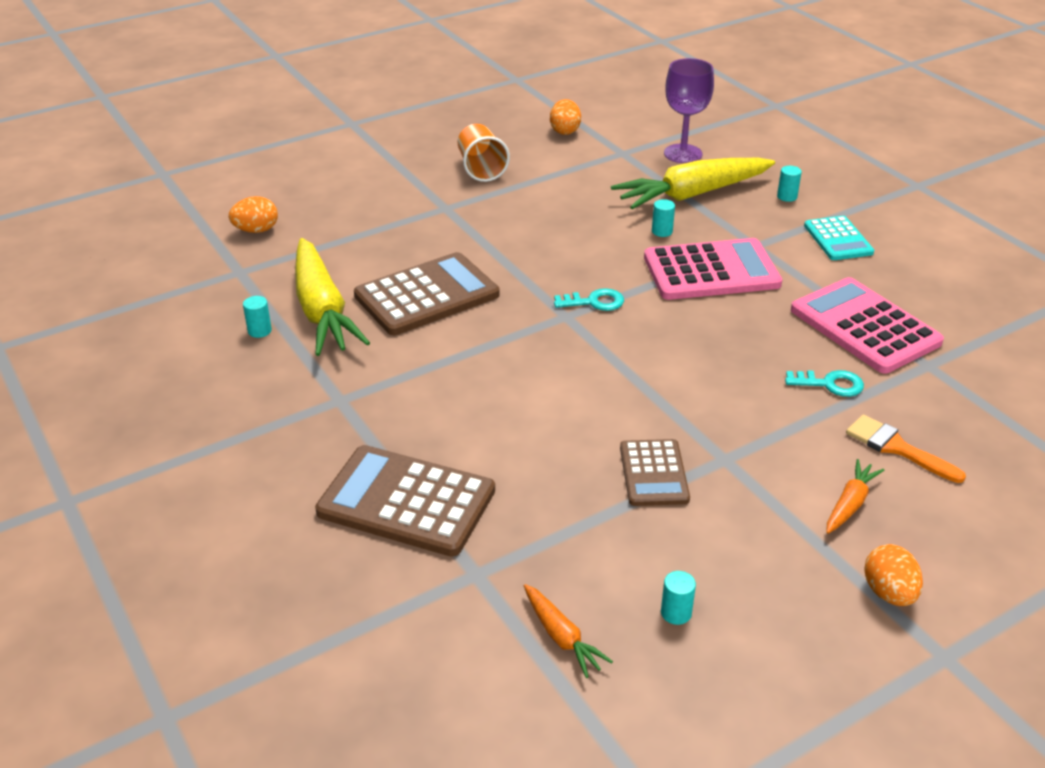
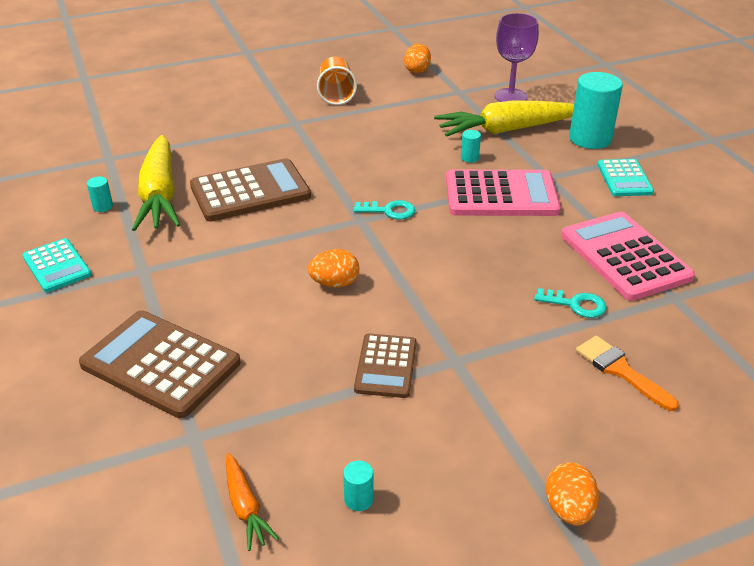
camera: 10 degrees right, 0 degrees up
orange egg [229,196,278,233] -> orange egg moved to [308,249,359,288]
turquoise cylinder [777,166,802,202] -> turquoise cylinder [569,72,623,149], size x2.39
orange carrot [826,459,884,534] -> none
none -> turquoise calculator [23,238,92,292]

